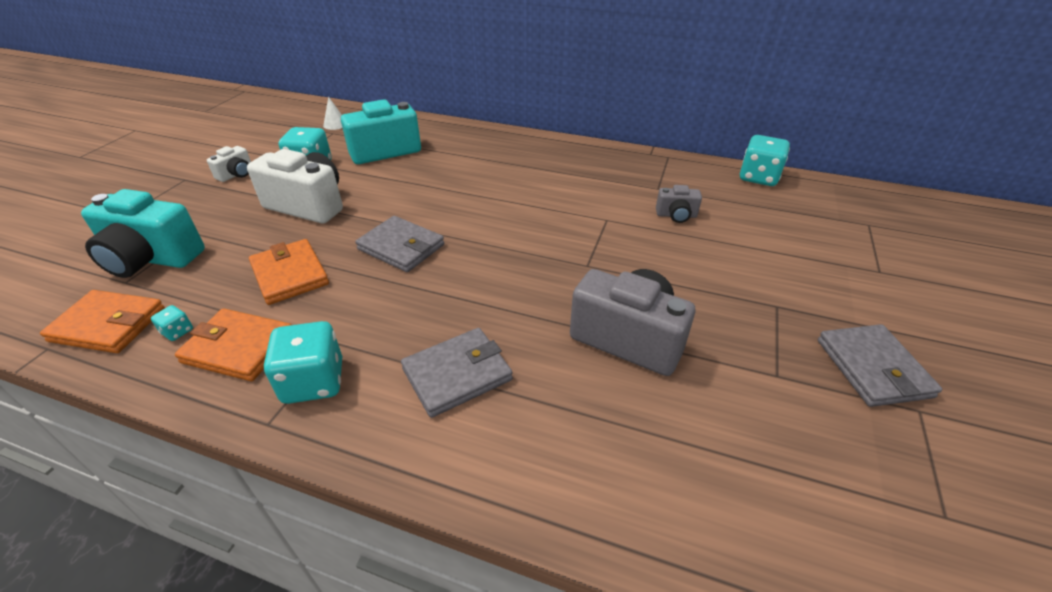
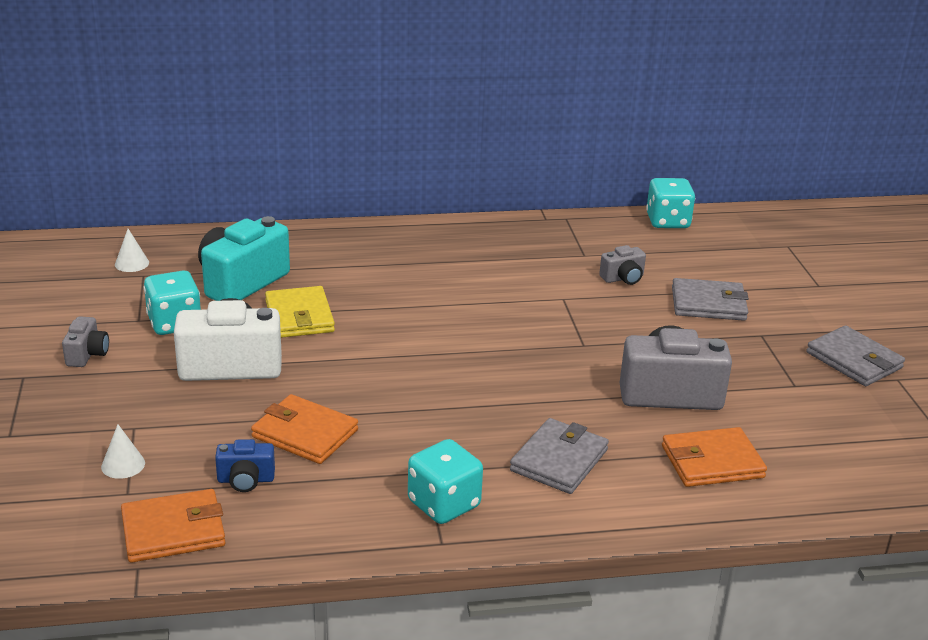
camera: 30 degrees left, 10 degrees down
turquoise camera [81,189,205,278] -> white cone [101,424,145,479]
turquoise dice [151,305,193,341] -> none
orange wallet [175,308,291,381] -> orange wallet moved to [662,427,767,487]
white camera [207,146,251,182] -> grey camera [62,316,109,367]
grey wallet [355,216,444,272] -> grey wallet moved to [672,278,749,321]
none -> blue camera [215,439,275,492]
none -> yellow wallet [265,286,335,338]

